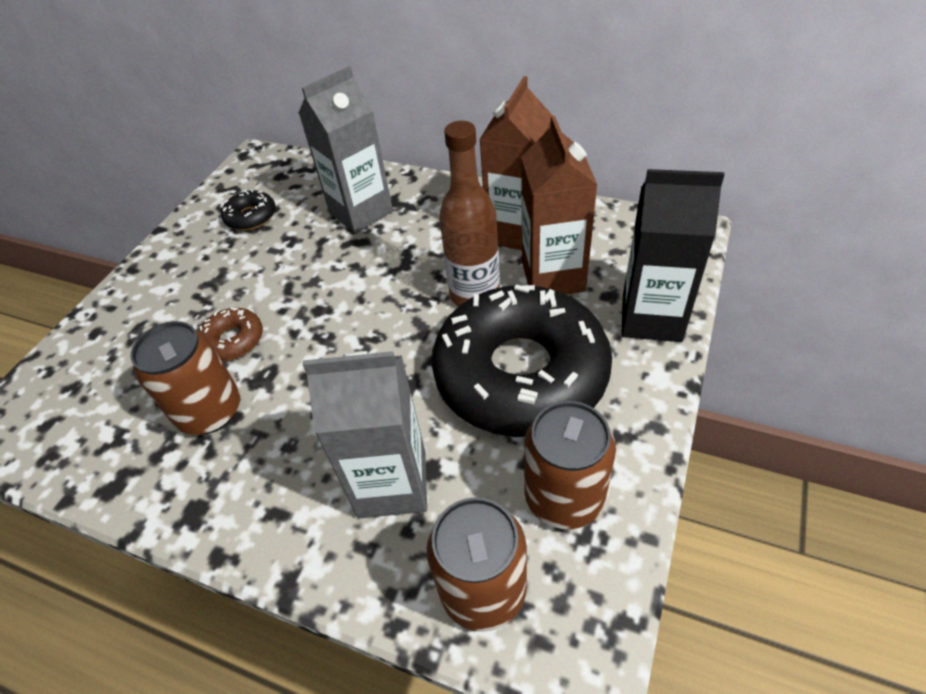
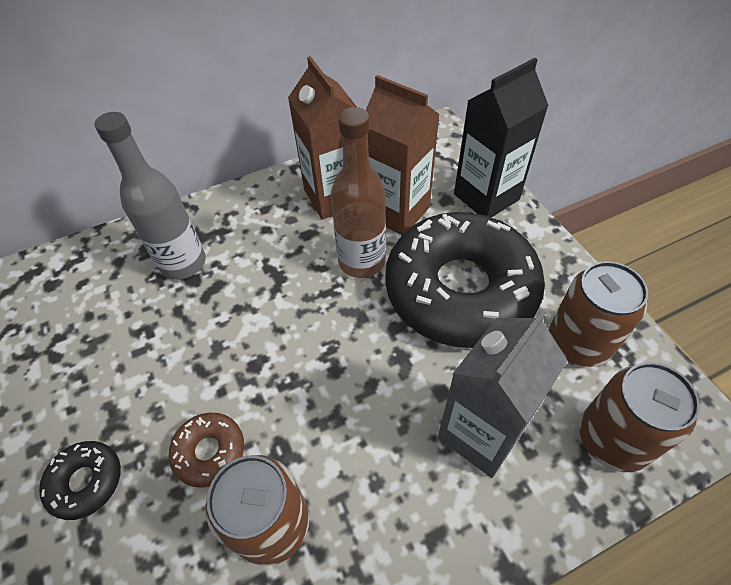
camera: 50 degrees left, 5 degrees up
black donut [221,189,276,231] -> black donut moved to [39,441,121,520]
grey carton [299,66,393,233] -> grey bottle [95,112,206,280]

